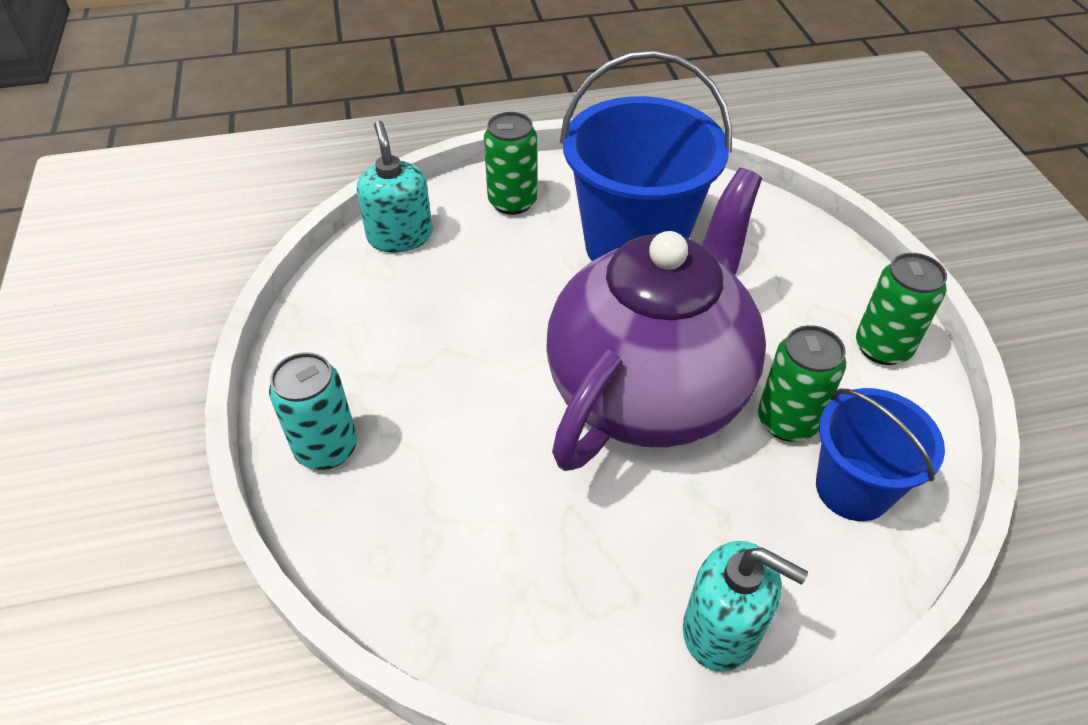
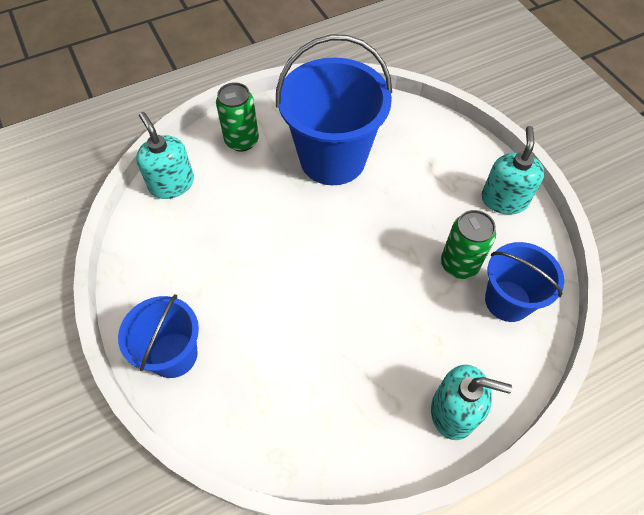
camera: 15 degrees left, 10 degrees up
turquoise can [269,352,357,470] -> blue bucket [118,294,199,378]
purple teapot [546,168,766,471] -> none
green can [856,253,947,365] -> turquoise soap dispenser [482,126,545,215]

